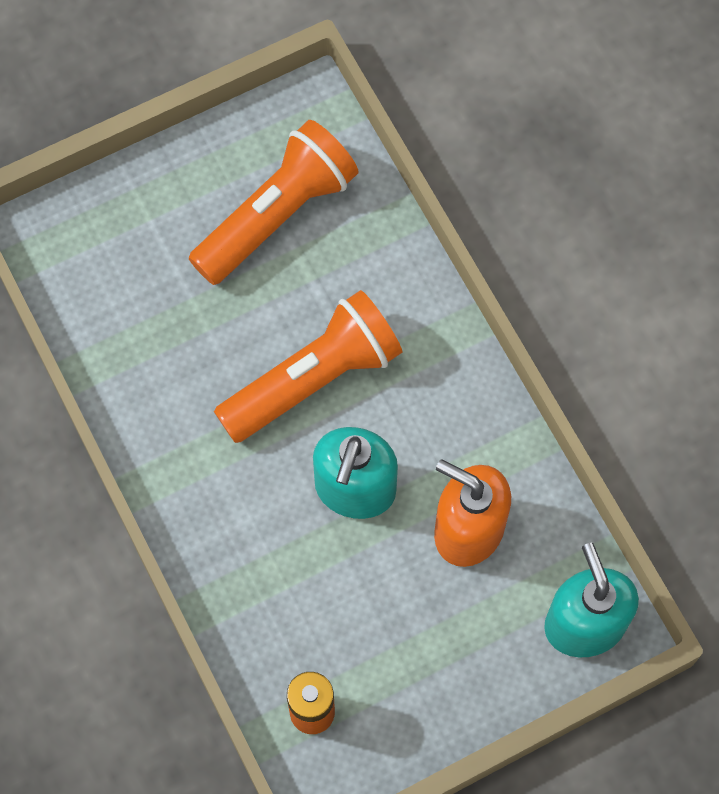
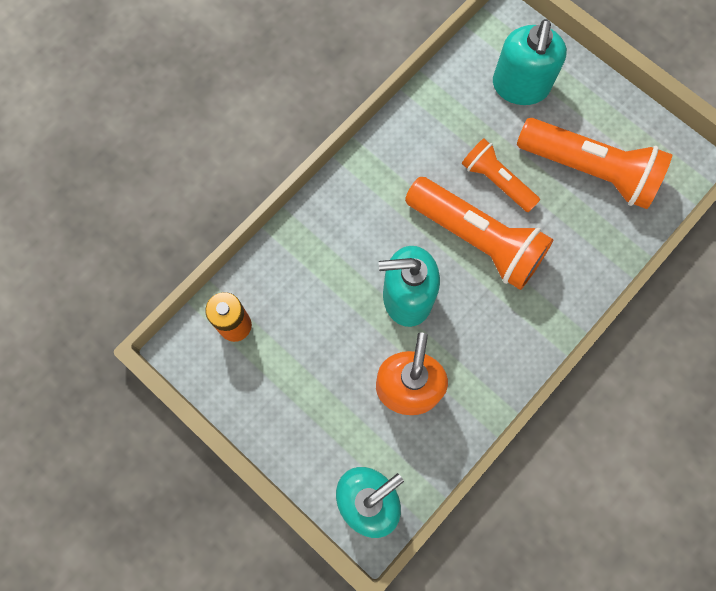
camera: 70 degrees right, 5 degrees up
none -> orange flashlight [462,138,540,212]
none -> turquoise soap dispenser [493,19,567,105]

